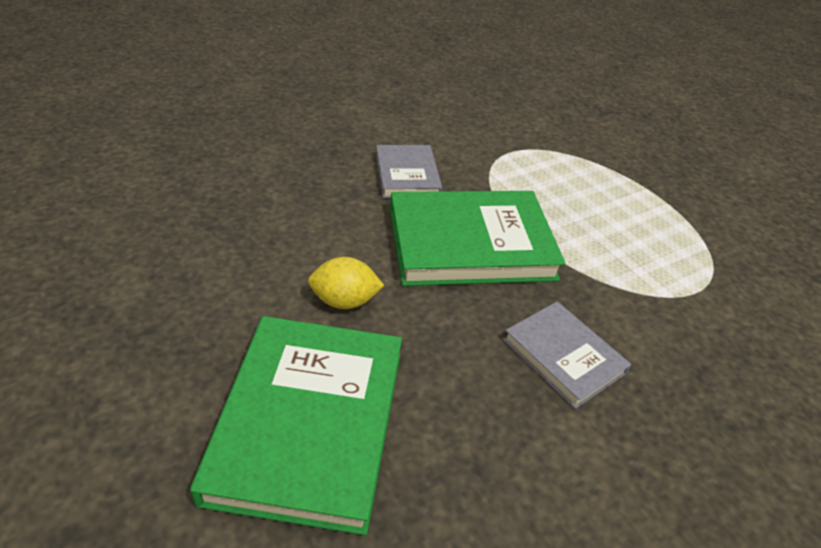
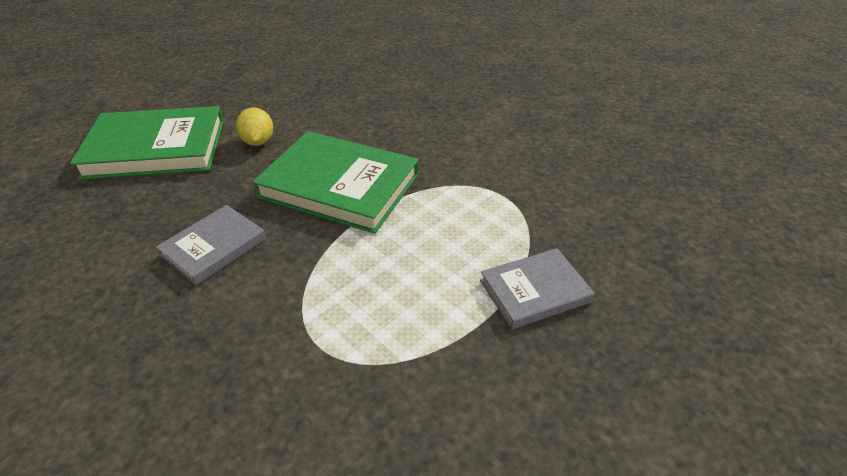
camera: 80 degrees right, 0 degrees up
grey book [376,145,442,198] -> grey book moved to [480,248,594,329]
green book [390,191,566,286] -> green book turned 45 degrees counterclockwise [252,131,419,234]

